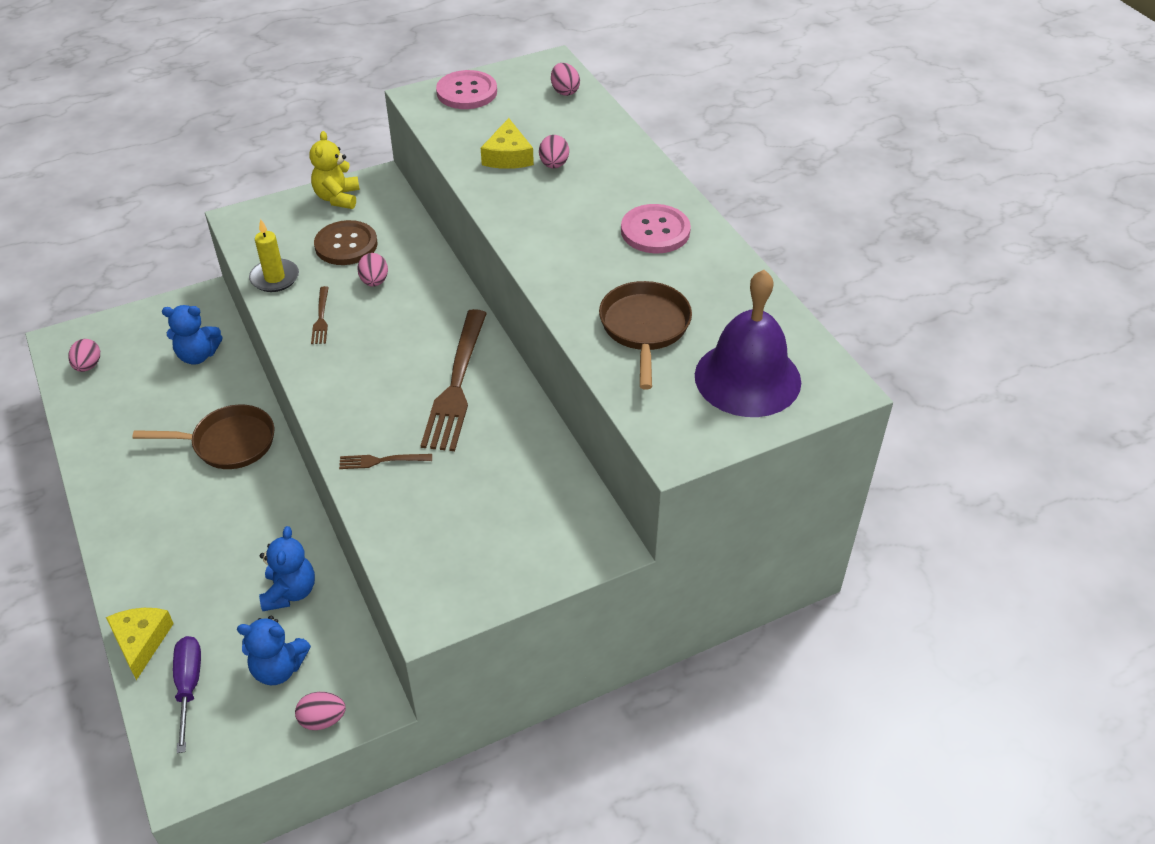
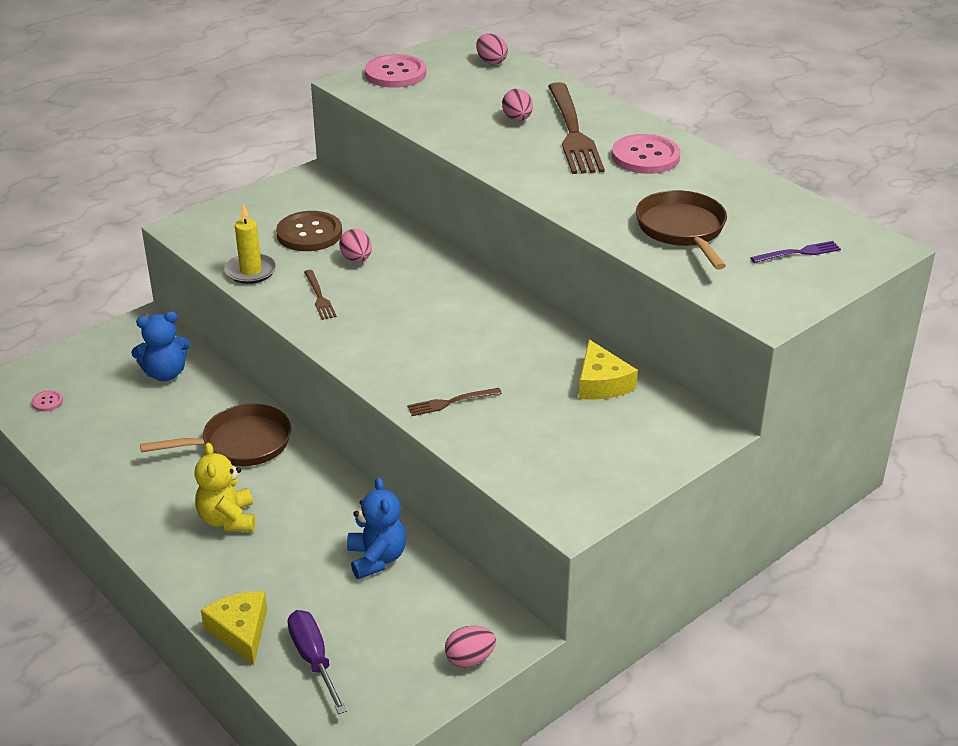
camera: 15 degrees left, 10 degrees down
pink egg [68,339,100,372] -> pink button [32,390,63,412]
blue teddy bear [237,616,311,685] -> none
yellow teddy bear [310,131,360,209] -> yellow teddy bear moved to [194,443,255,532]
brown fork [421,309,487,451] -> brown fork moved to [548,82,605,174]
yellow cheese [481,118,534,169] -> yellow cheese moved to [579,339,638,400]
purple bell [695,270,801,417] -> purple fork [750,241,841,263]

